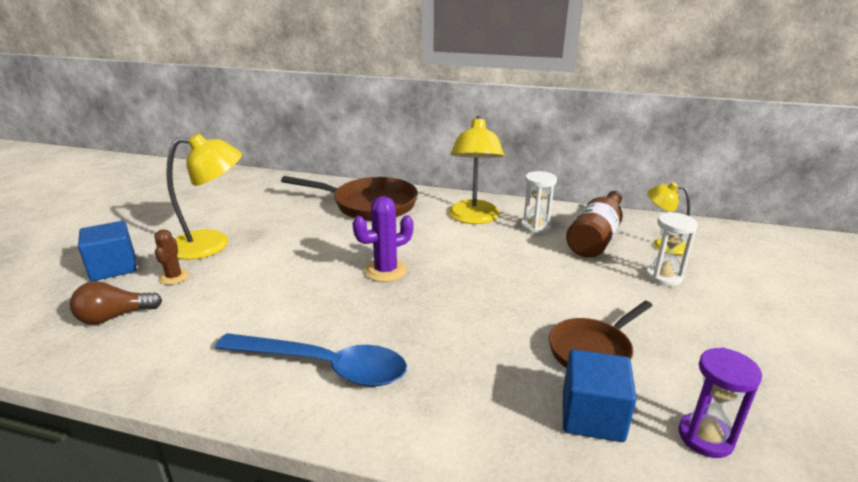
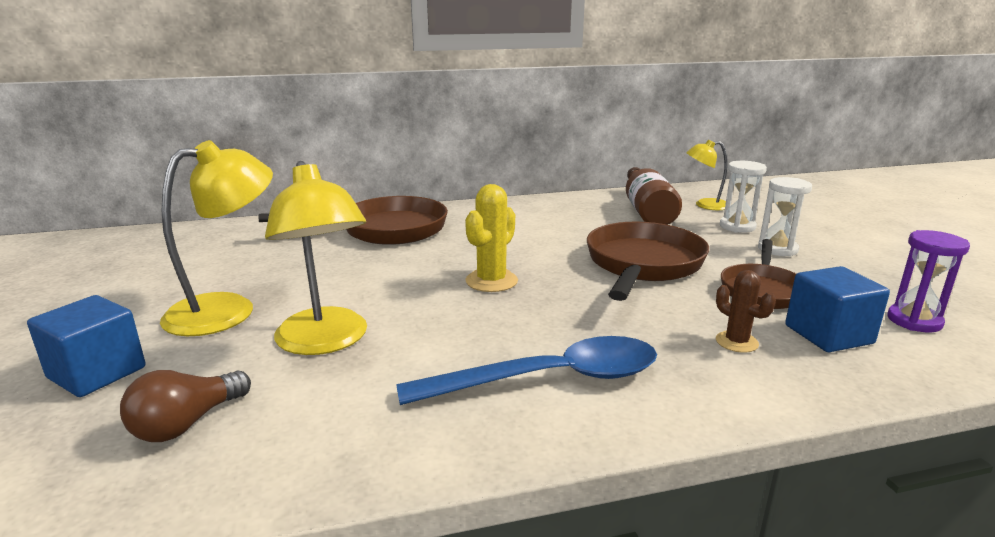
camera: 30 degrees left, 5 degrees down
brown cactus [154,229,189,285] -> brown cactus moved to [716,270,776,353]
purple cactus [352,196,413,282] -> yellow cactus [465,184,518,292]
yellow lamp [449,116,504,224] -> yellow lamp moved to [265,161,367,355]
white hourglass [521,171,557,234] -> white hourglass moved to [758,177,812,257]
none -> brown pan [587,222,709,301]

